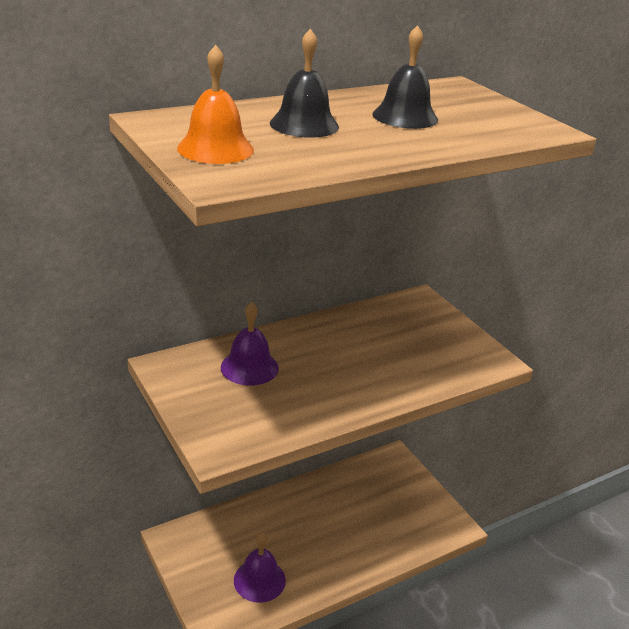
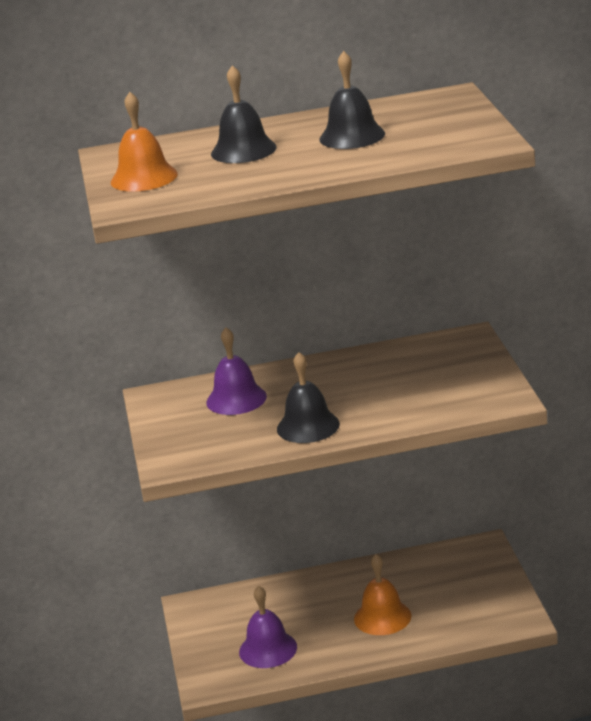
camera: 25 degrees right, 5 degrees down
none -> black bell [277,352,340,443]
none -> orange bell [354,554,412,635]

